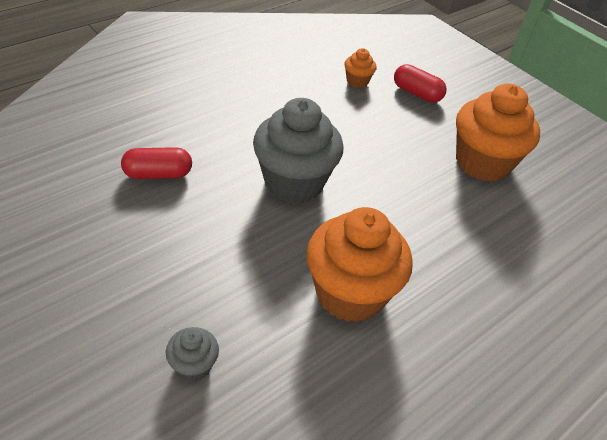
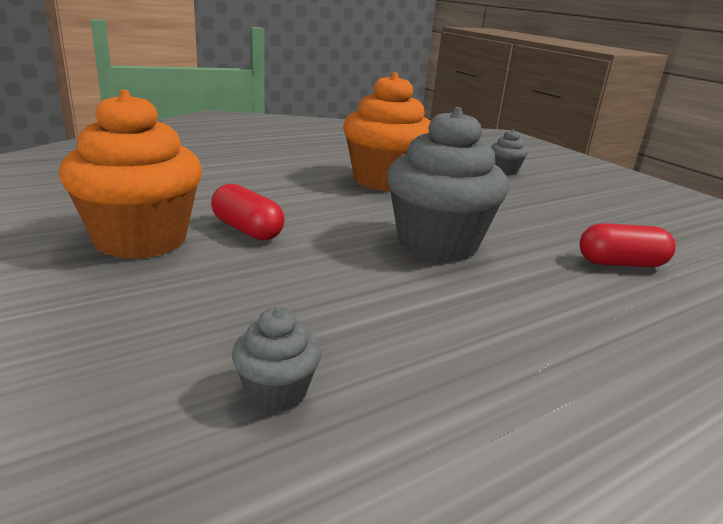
camera: 170 degrees left, 20 degrees down
orange cupcake [344,48,377,88] -> grey cupcake [232,307,321,413]
red capsule [394,64,447,103] -> red capsule moved to [211,184,285,241]

